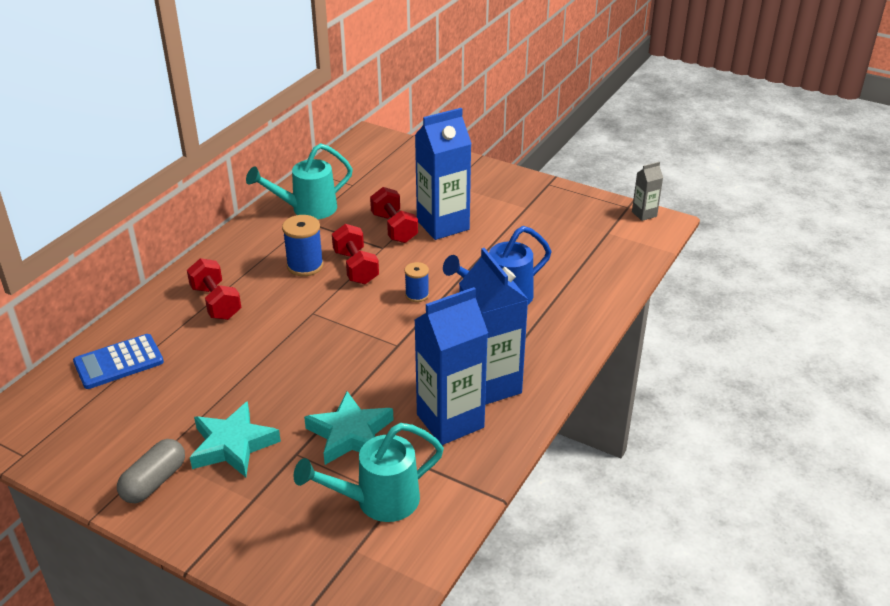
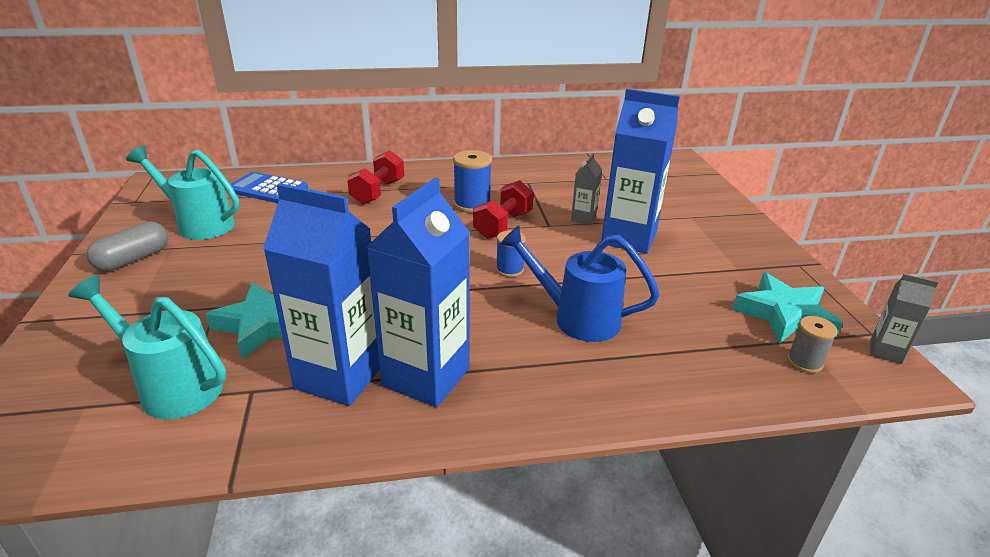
camera: 50 degrees right, 5 degrees down
grey capsule [117,439,185,503] -> grey capsule turned 45 degrees counterclockwise [87,221,168,271]
turquoise star [190,401,281,477] -> turquoise star moved to [732,273,843,344]
turquoise watering can [246,143,353,219] -> turquoise watering can moved to [126,146,239,240]
red dumbbell [370,187,418,243] -> grey carton [571,154,602,225]
none -> grey spool [787,316,838,373]

